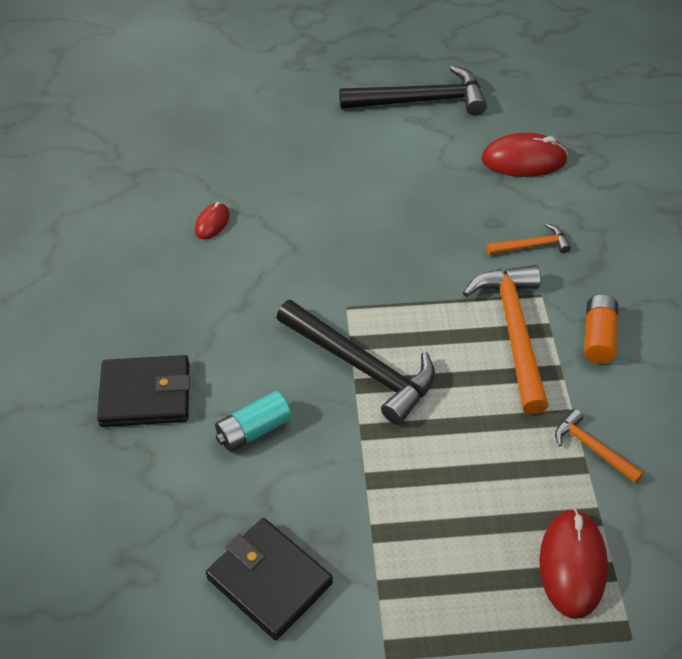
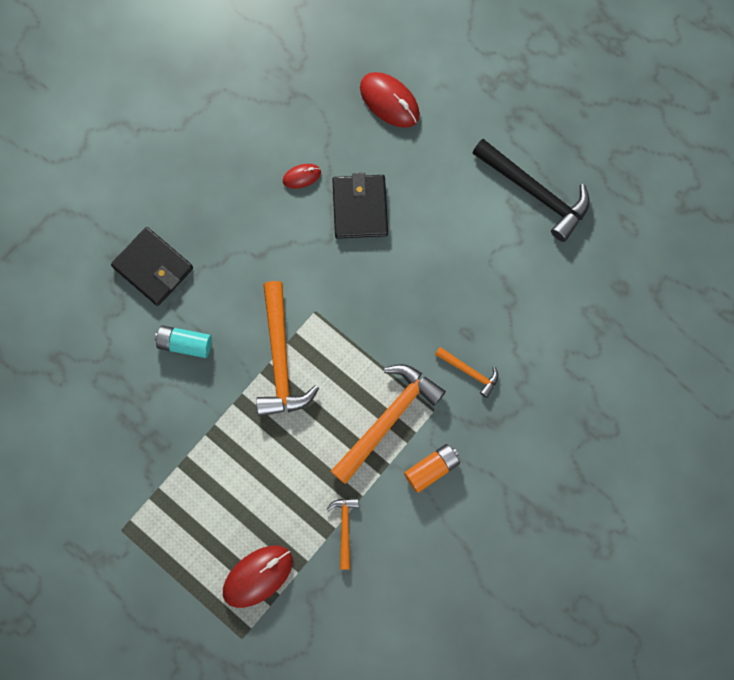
camera: 45 degrees right, 25 degrees up
black wallet [206,518,333,640] -> black wallet moved to [332,173,388,239]
black hammer [277,300,435,425] -> orange hammer [256,281,319,416]
red mouse [481,133,568,177] -> red mouse moved to [360,72,420,128]

